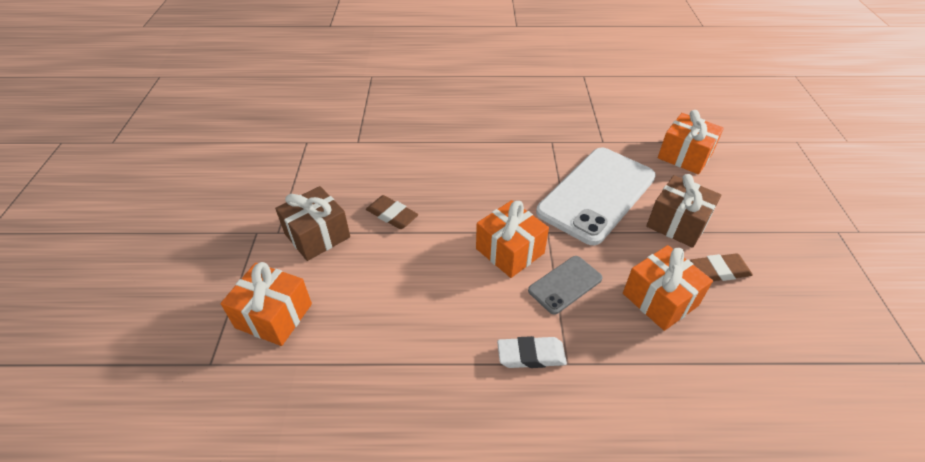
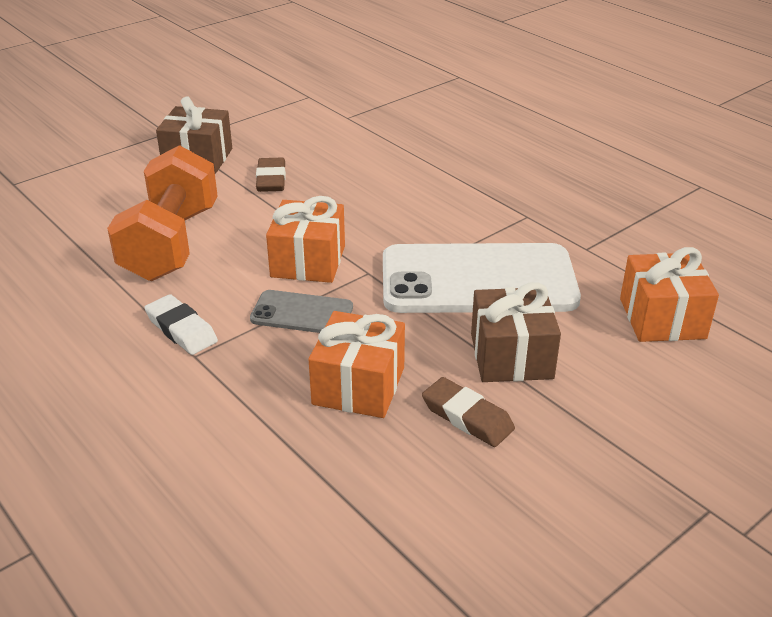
camera: 50 degrees right, 10 degrees down
orange gift [221,262,312,346] -> none
none -> orange dumbbell [107,145,218,281]

